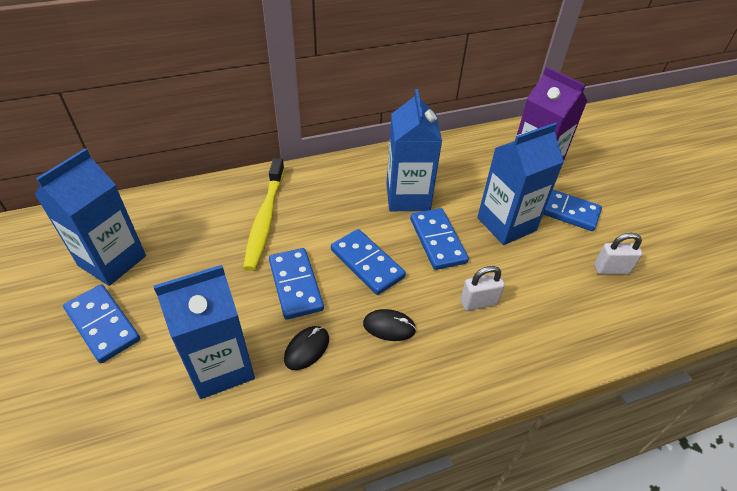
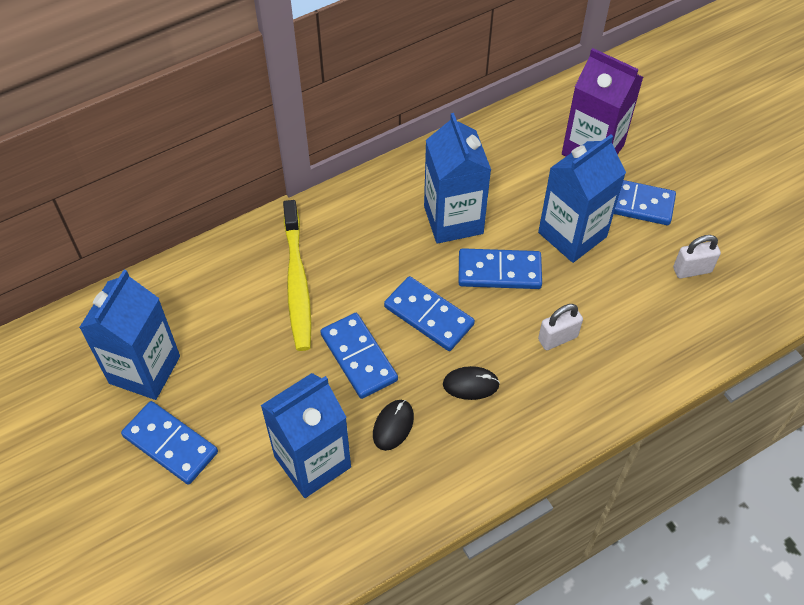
camera: 10 degrees left, 10 degrees up
blue domino [410,208,469,270] -> blue domino turned 60 degrees counterclockwise [458,248,542,289]

